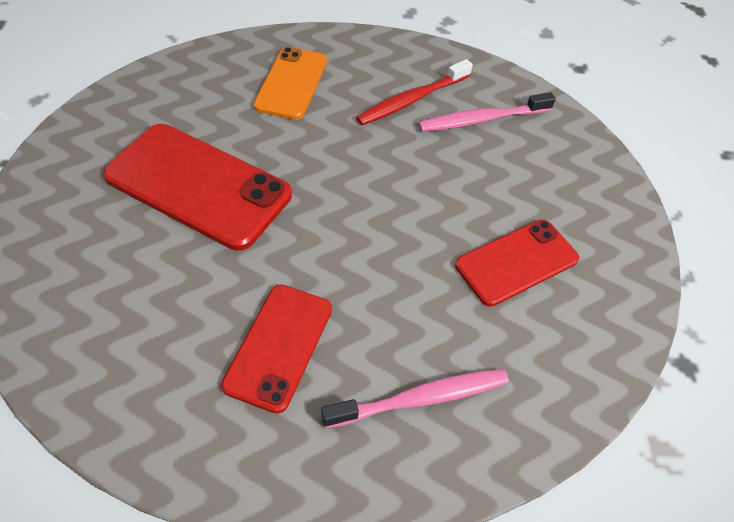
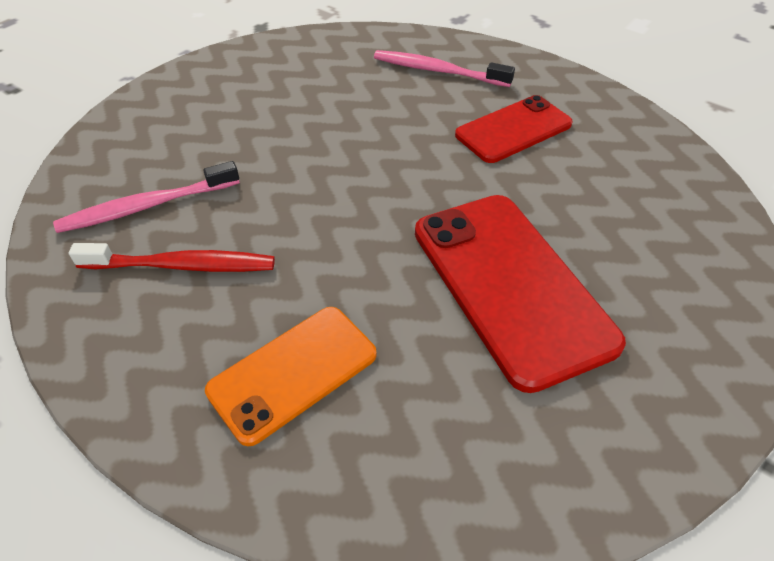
camera: 140 degrees left, 5 degrees down
pink toothbrush [419,92,556,132] -> pink toothbrush turned 135 degrees clockwise [53,161,240,233]
red phone [455,219,579,307] -> none

